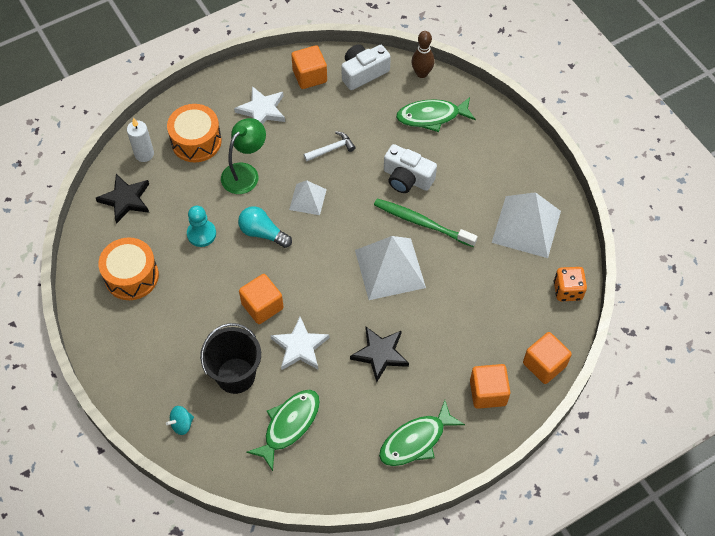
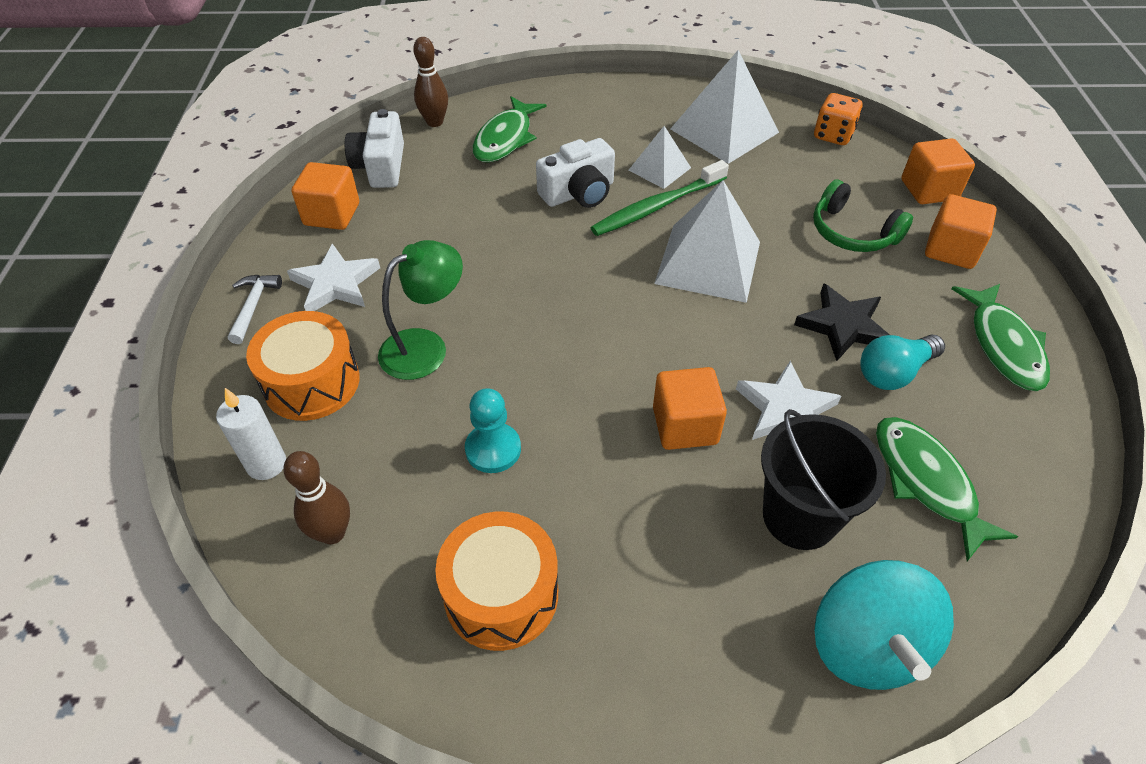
camera: 60 degrees left, 10 degrees down
black star [96,174,149,224] -> brown bowling pin [283,451,350,544]
turquoise spinning top [166,406,194,435] -> turquoise spinning top [815,560,954,690], size x2.21
green lamp [221,118,266,194] -> green lamp turned 75 degrees clockwise [378,240,463,380]
turquoise light bulb [238,206,292,248] -> turquoise light bulb moved to [860,334,945,390]
white pyramid [289,180,327,215] -> white pyramid moved to [629,126,691,189]
white hammer [304,131,356,162] -> white hammer moved to [228,275,282,344]
none -> green headphones [813,179,913,252]

